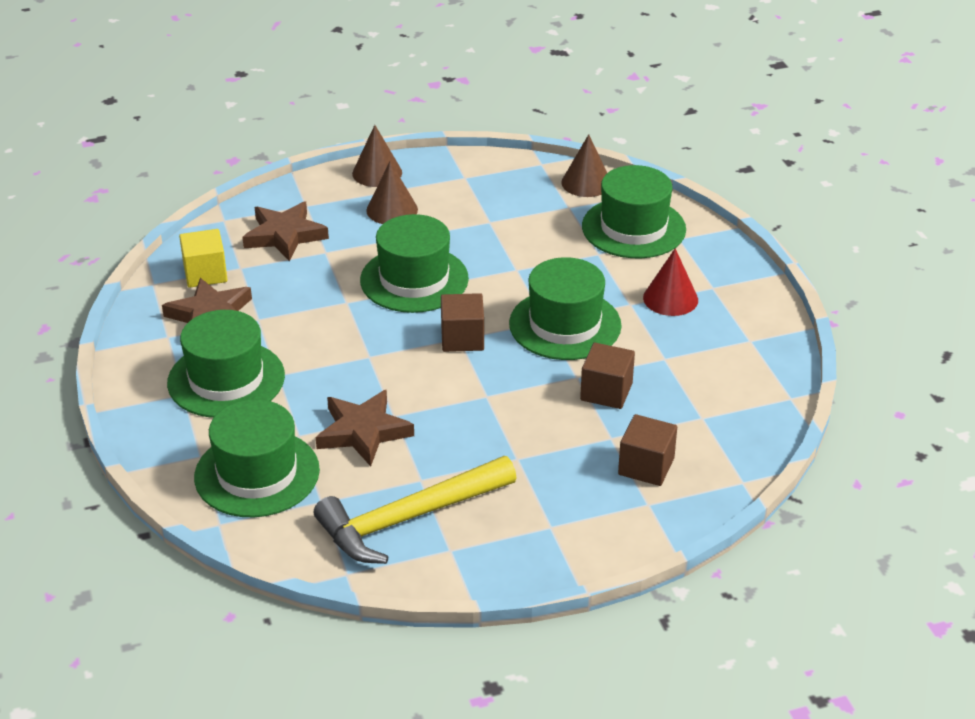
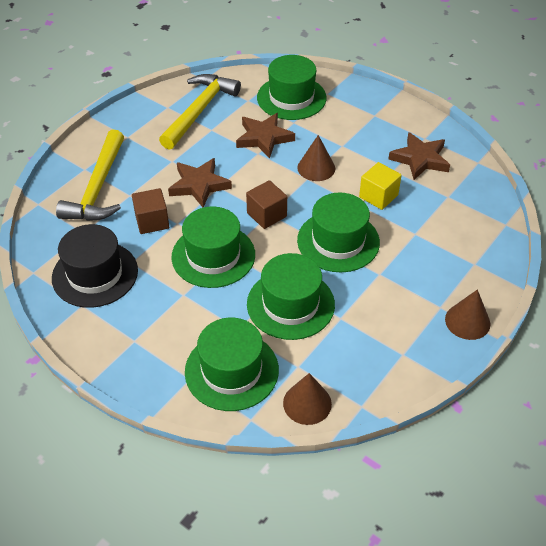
camera: 145 degrees right, 10 degrees up
green hat [167,310,285,418] -> green hat moved to [247,253,335,340]
yellow cube [179,229,228,288] -> yellow cube moved to [359,162,402,210]
brown star [242,201,329,262] -> brown star moved to [168,158,232,208]
brown cone [366,161,418,224] -> brown cone moved to [297,135,335,181]
brown cube [618,414,677,486] -> yellow hammer [56,130,124,221]
red cone [643,248,698,316] -> none
none -> black hat [52,224,138,308]

